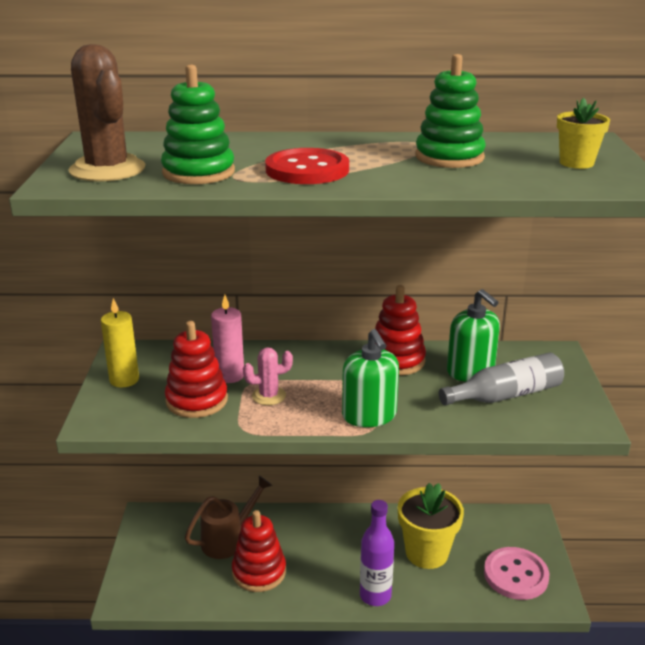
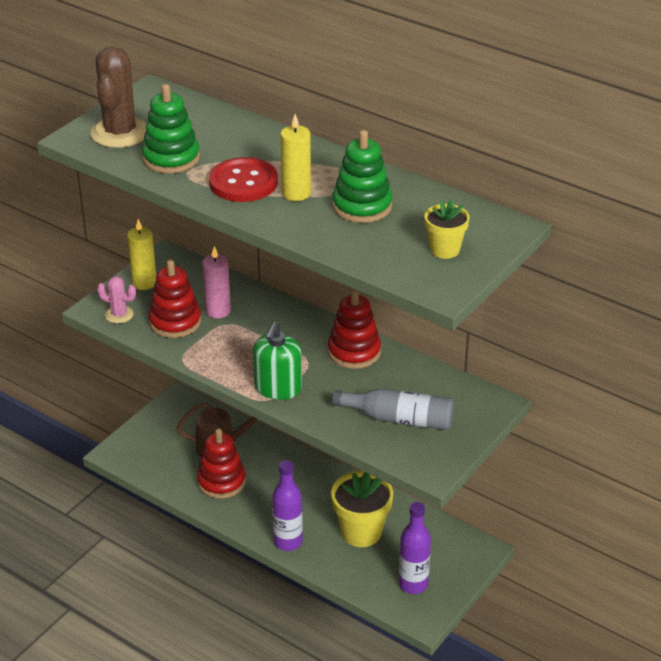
camera: 35 degrees right, 10 degrees up
pink cactus [243,347,293,405] -> pink cactus moved to [97,276,136,324]
green soap dispenser [447,289,500,382] -> none
pink button [484,547,549,600] -> purple bottle [399,502,431,594]
none -> yellow candle [281,114,311,201]

